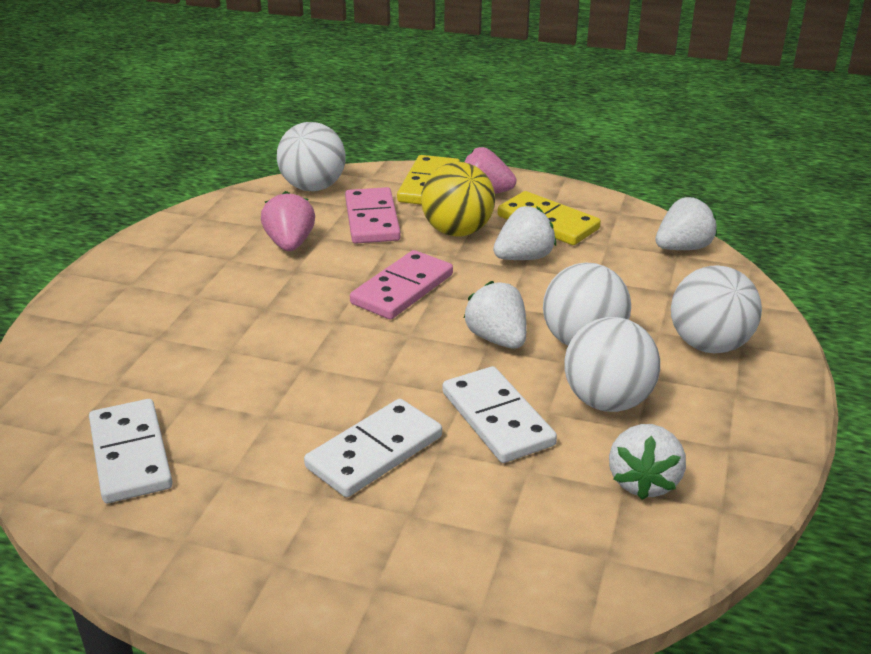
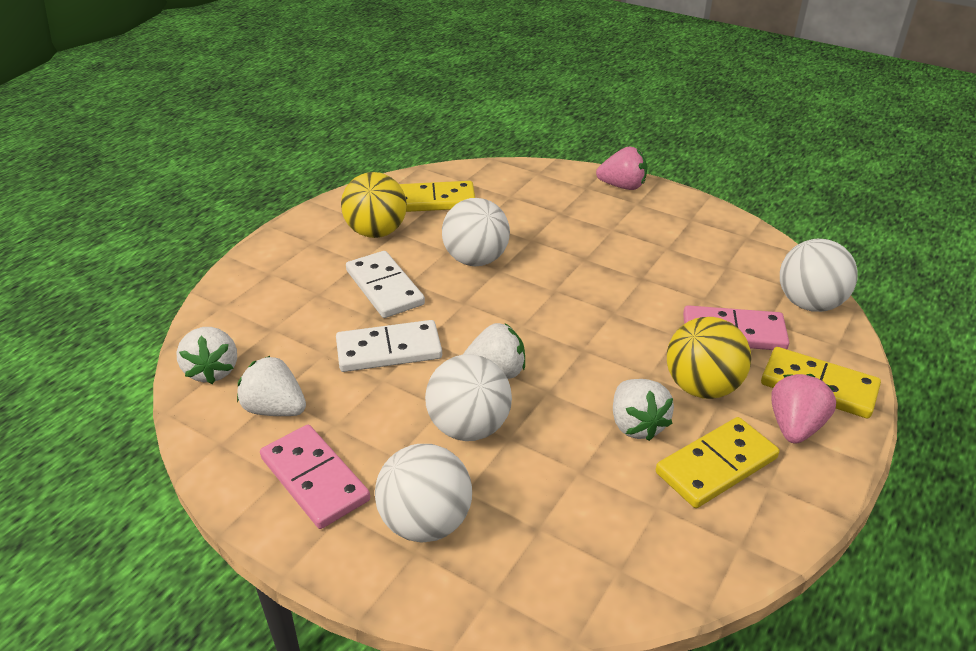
camera: 105 degrees right, 5 degrees up
white domino [89,399,173,503] -> yellow domino [399,181,475,212]
pink strawberry [261,191,315,251] -> pink strawberry moved to [596,147,647,190]
pink domino [350,250,453,319] -> pink domino moved to [260,425,370,529]
white ball [564,317,660,412] -> white ball moved to [442,198,510,266]
white strawberry [655,197,717,250] -> white strawberry moved to [176,327,237,384]
none -> yellow ball [341,172,407,238]

